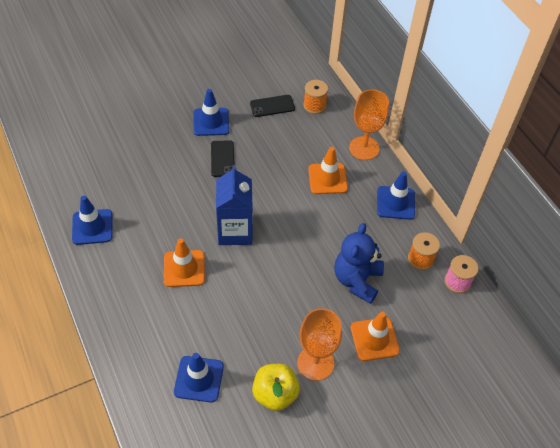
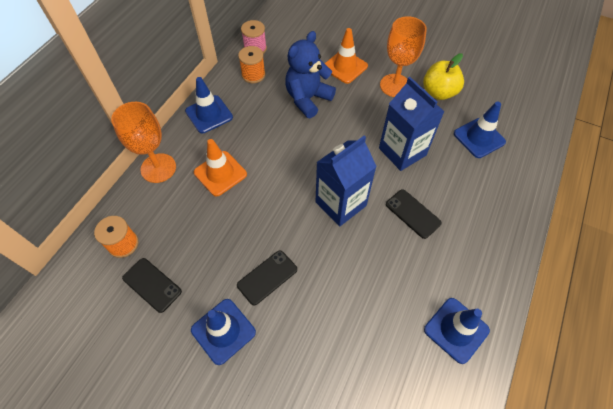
camera: 125 degrees left, 5 degrees up
orange traffic cone [164,238,205,287] -> black phone [386,189,442,239]
blue teddy bear [334,223,384,304] -> blue teddy bear turned 150 degrees clockwise [285,31,336,118]
none -> blue carton [379,77,445,171]

